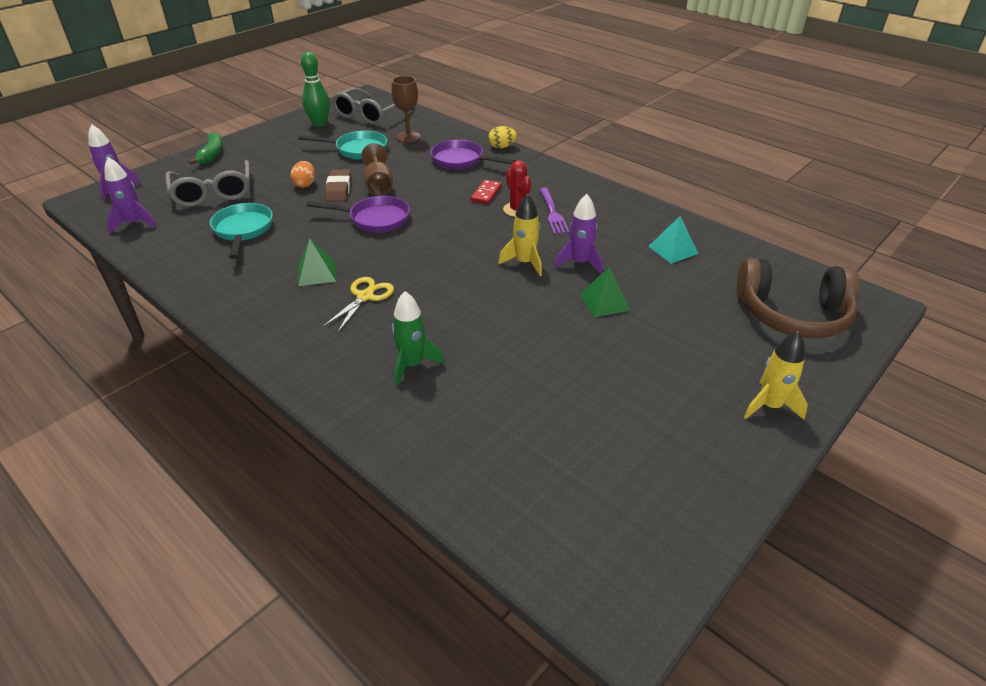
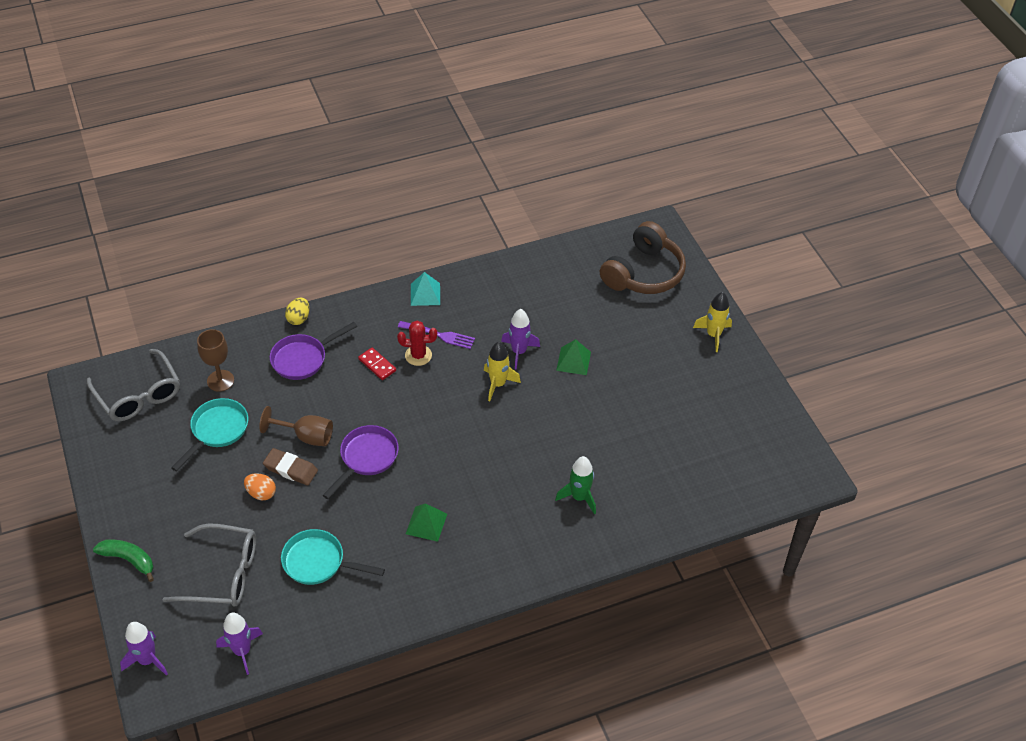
camera: 65 degrees left, 10 degrees up
green bowling pin [301,52,330,127] -> none
yellow scissors [322,277,394,332] -> none
turquoise pyramid [649,216,698,264] -> turquoise pyramid moved to [411,272,440,306]

